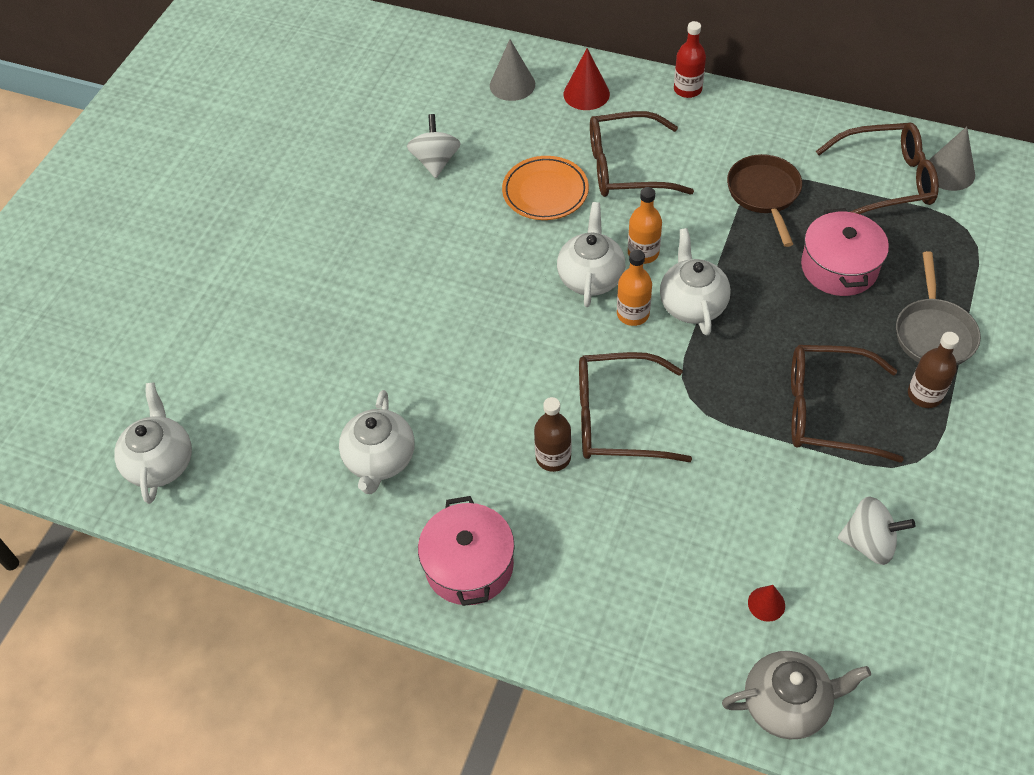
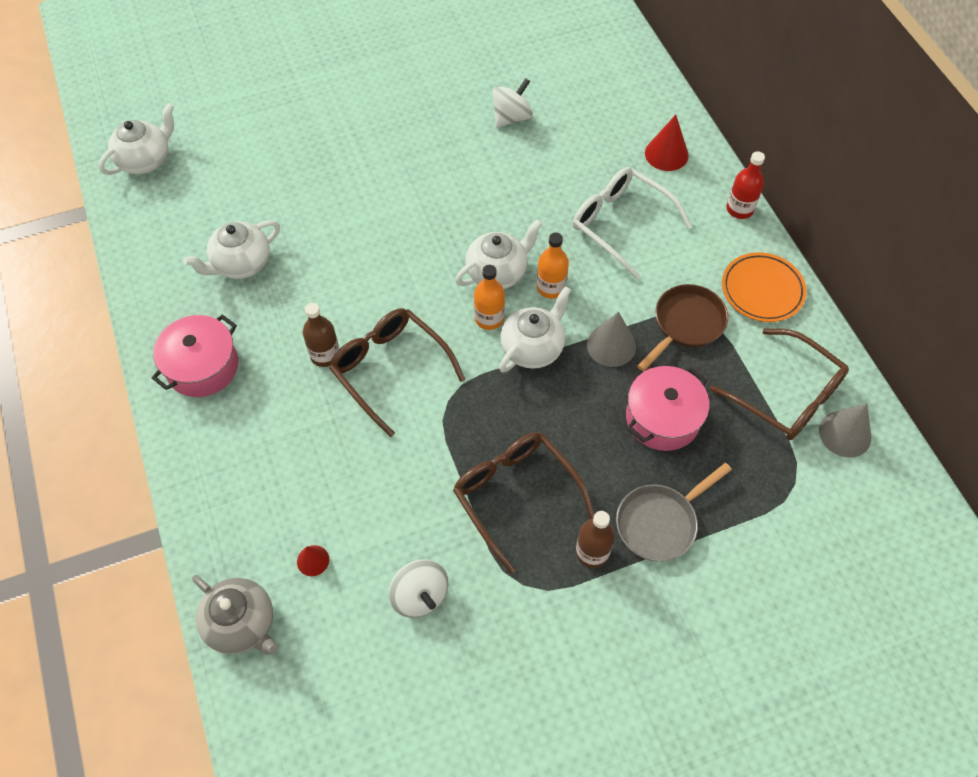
camera: 45 degrees right, 5 degrees up
grey cone [490,39,535,101] -> grey cone moved to [587,312,636,367]
orange plate [502,156,589,220] -> orange plate moved to [722,252,807,322]
brown glasses [590,111,694,197] -> white glasses [573,167,692,280]

